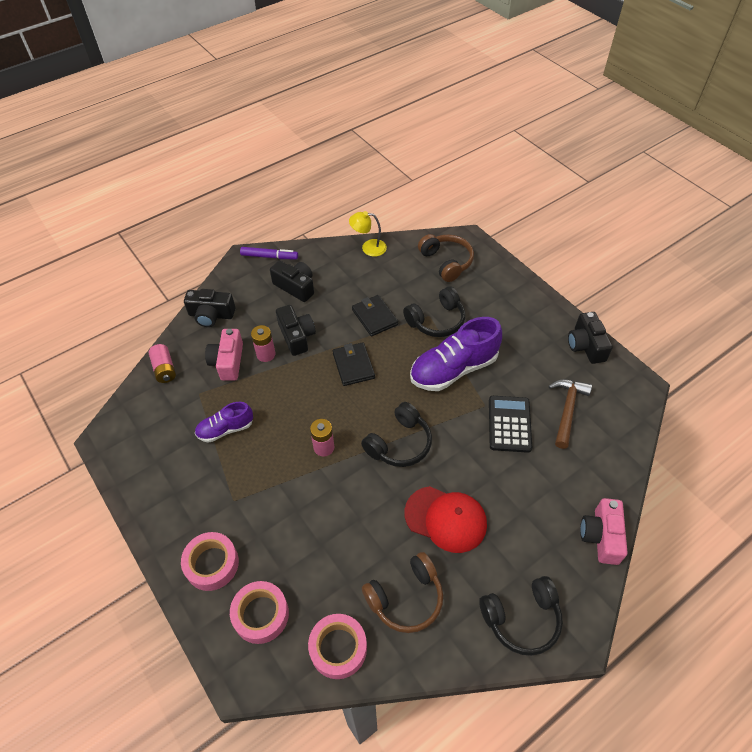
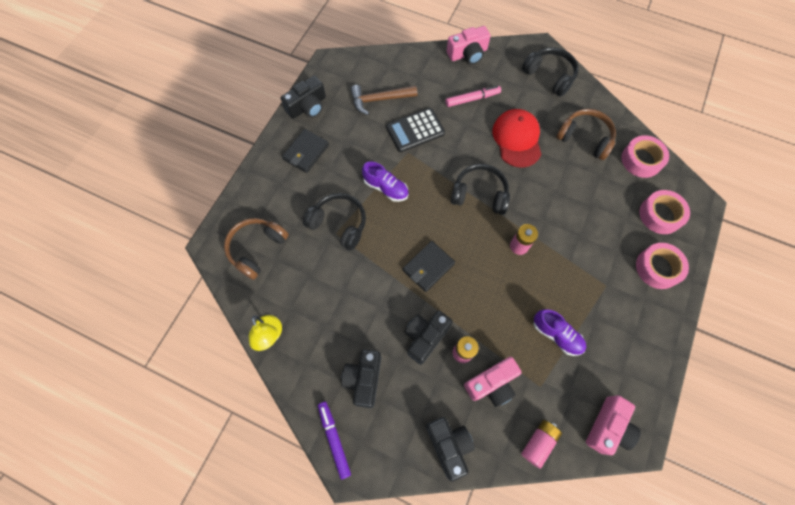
camera: 120 degrees left, 15 degrees up
black wallet [352,295,398,337] -> black wallet moved to [282,129,329,173]
purple shoe [410,317,502,391] -> purple shoe [362,161,409,202], size x0.56
none -> pink marker [446,86,501,107]
none -> pink camera [586,395,641,455]

